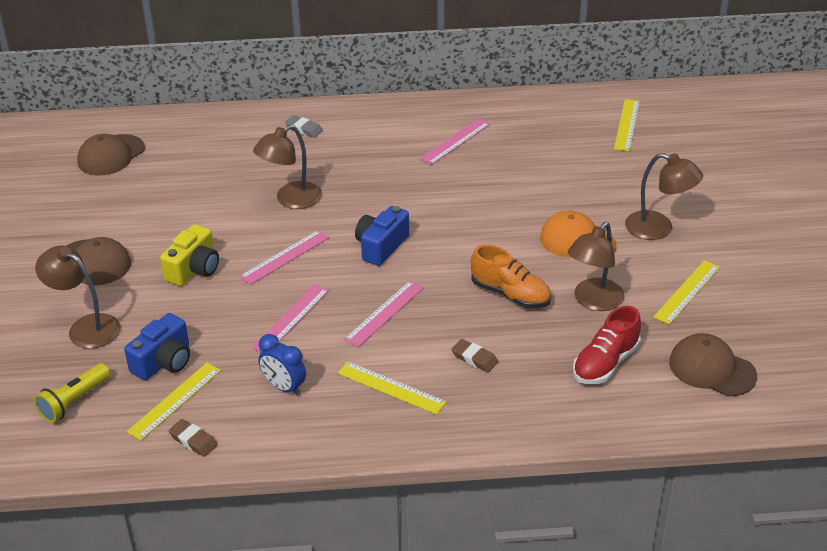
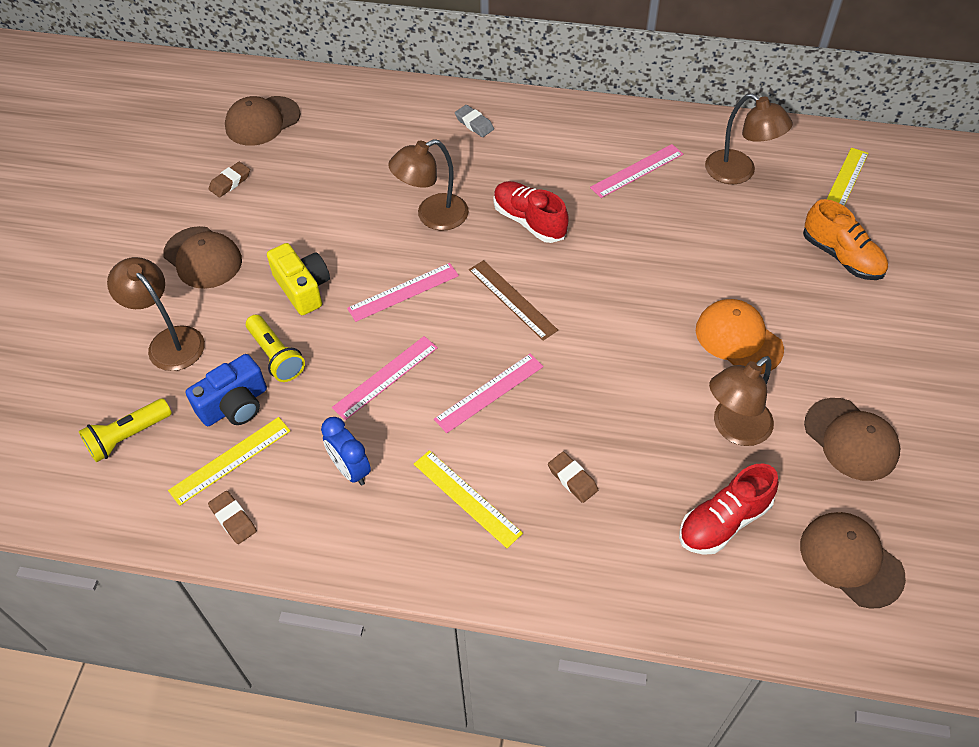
camera: 15 degrees right, 15 degrees up
yellow camera [160,224,219,286] -> yellow camera turned 75 degrees counterclockwise [267,243,330,315]
blue camera [355,206,409,266] -> brown ruler [469,260,558,341]
orange shoe [471,245,551,309] -> orange shoe moved to [803,199,888,280]
brown lamp [625,153,703,240] -> brown lamp moved to [705,93,793,184]
yellow ruler [653,260,720,325] -> brown cap [804,398,900,481]
none -> brown eraser [209,162,250,198]
none -> yellow flashlight [246,315,305,382]
none -> red shoe [493,181,569,243]

